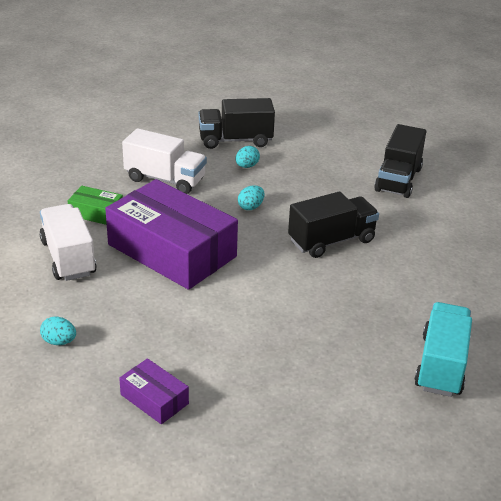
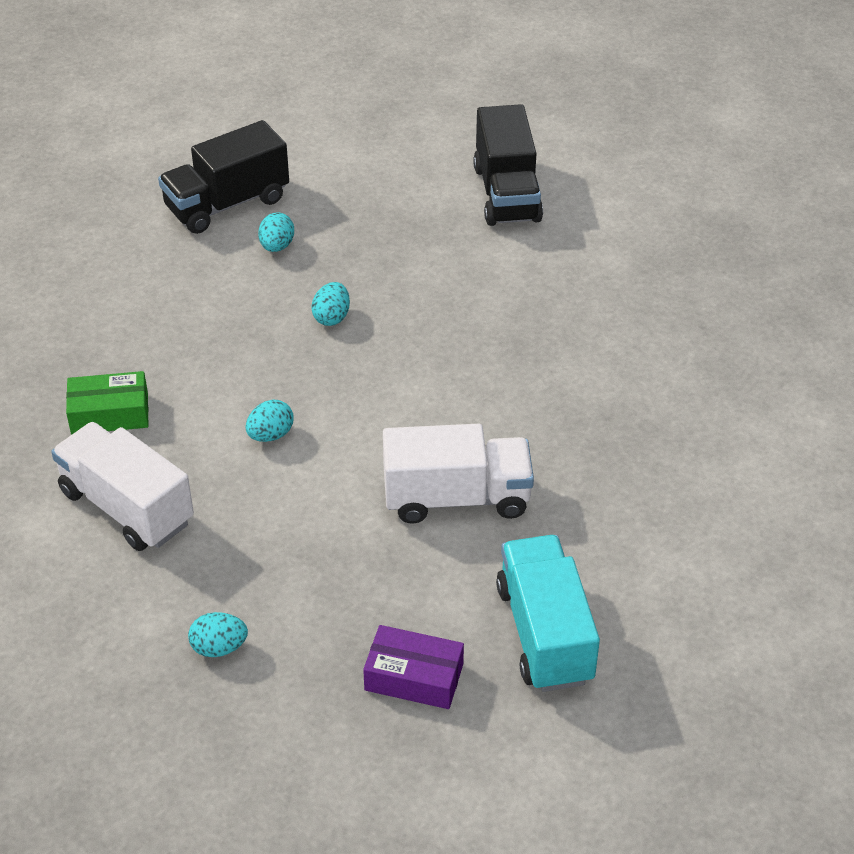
camera: 25 degrees left, 10 degrees up
purple box [105,179,238,290] -> turquoise egg [246,400,294,442]
white truck [122,128,207,194] -> white truck moved to [383,424,534,524]
black truck [288,192,379,258] -> none
turquoise truck [414,302,472,397] -> turquoise truck moved to [496,535,600,692]

